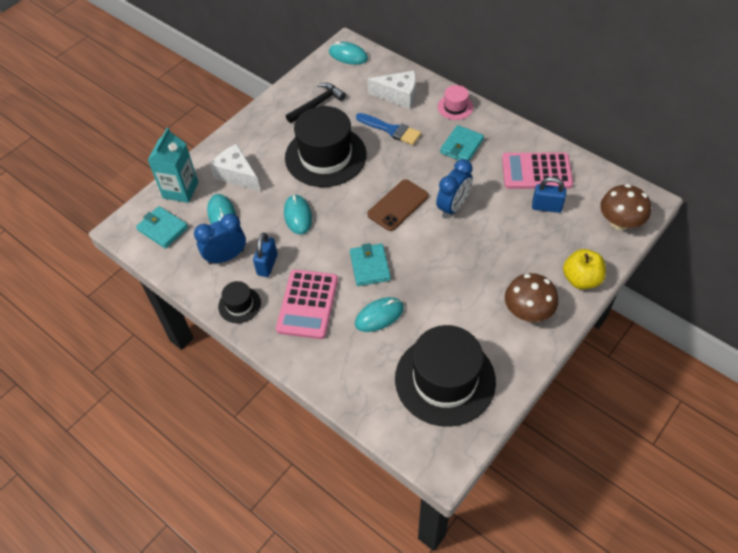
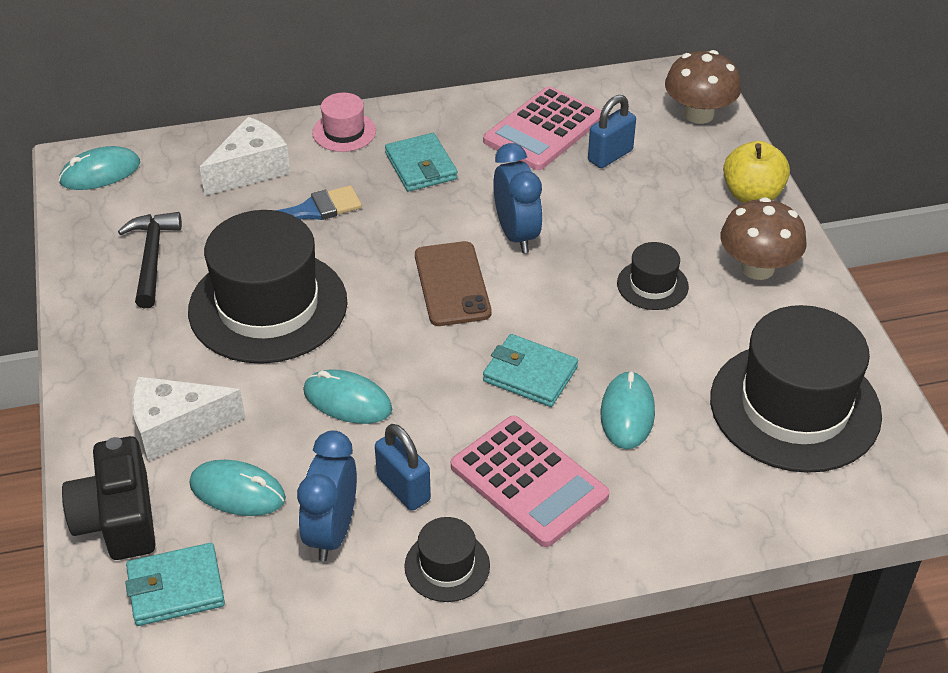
camera: 55 degrees left, 10 degrees down
turquoise carton [148,128,198,203] -> black camera [62,436,156,560]
none -> black hat [617,242,689,310]

